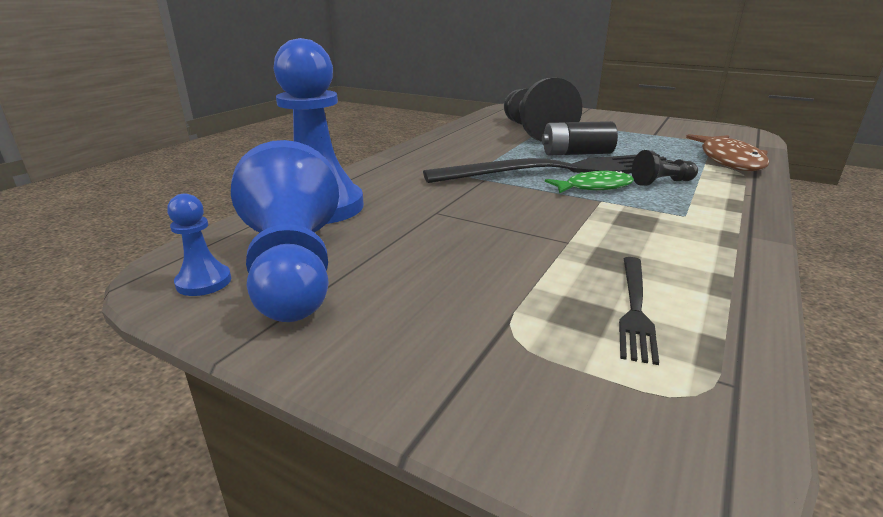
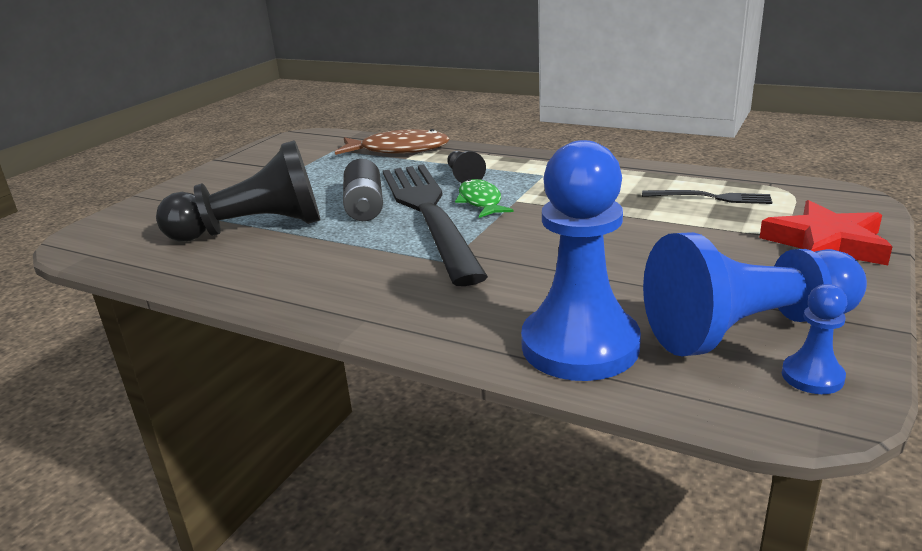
camera: 90 degrees left, 0 degrees up
none -> red star [759,200,893,265]

